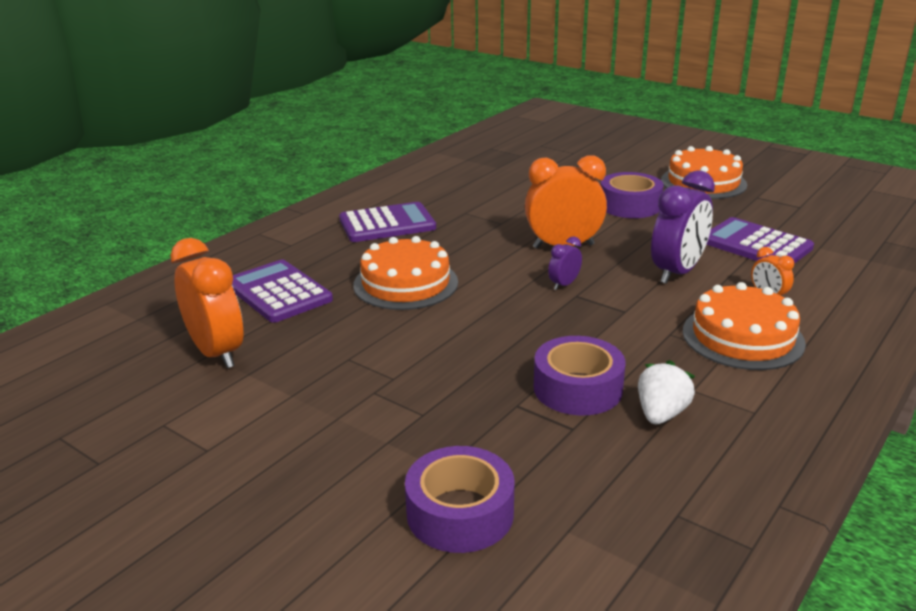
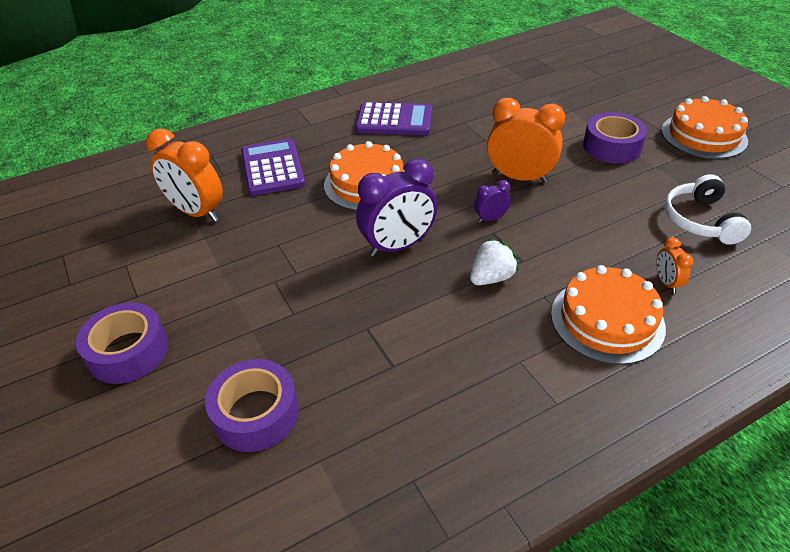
camera: 25 degrees right, 15 degrees up
orange clock [170,238,243,368] -> orange clock turned 135 degrees clockwise [146,129,223,222]
purple tape [534,336,626,415] -> purple tape moved to [76,303,168,384]
white strawberry [638,360,695,424] -> white strawberry moved to [470,238,519,285]
purple clock [651,170,715,284] -> purple clock moved to [356,158,438,256]
purple calculator [706,217,814,264] -> white headphones [664,174,751,245]

